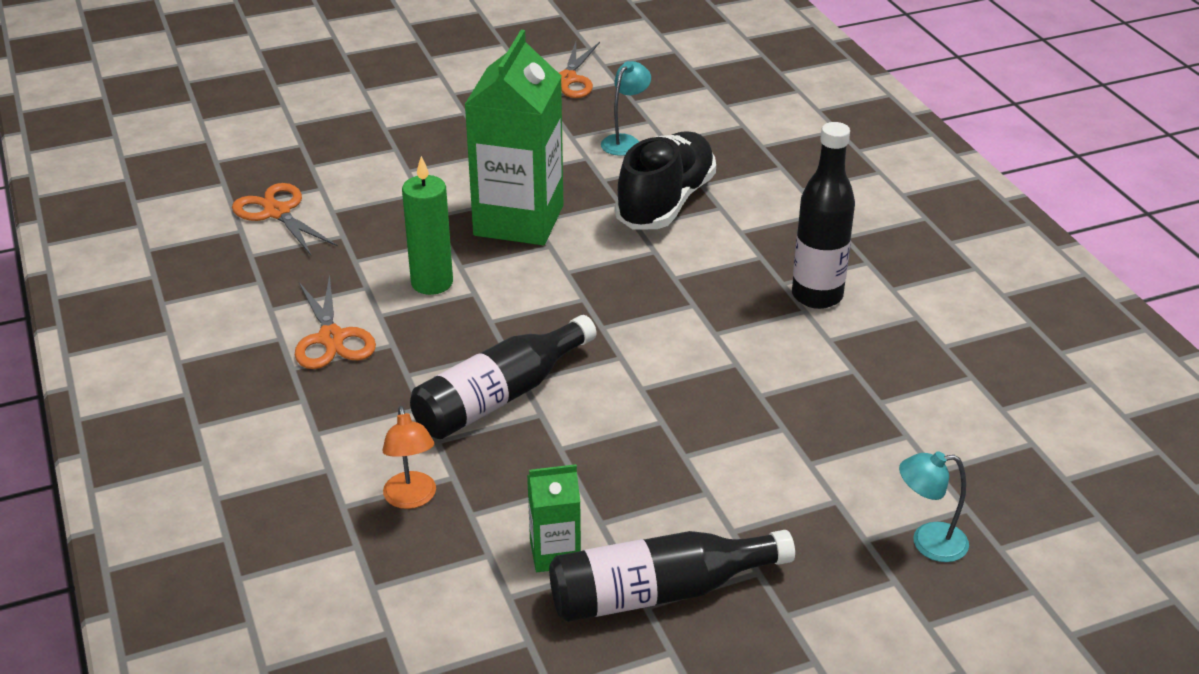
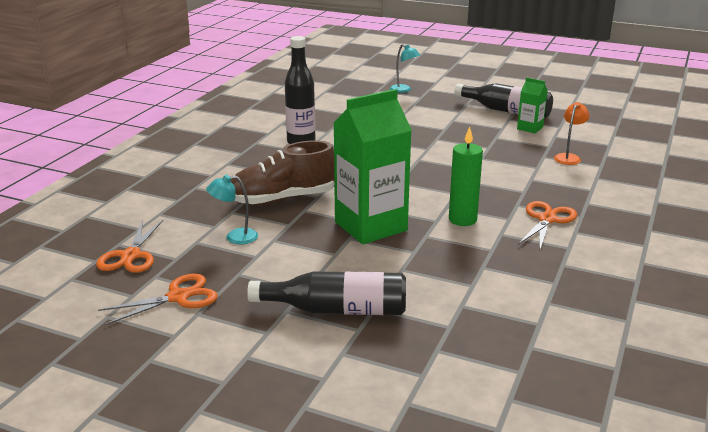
camera: 135 degrees left, 10 degrees down
orange scissors [232,183,338,255] -> orange scissors moved to [96,220,163,273]
black bottle [410,315,597,439] -> black bottle moved to [247,271,406,315]
black shoe [615,131,716,229] -> brown shoe [231,140,334,205]

